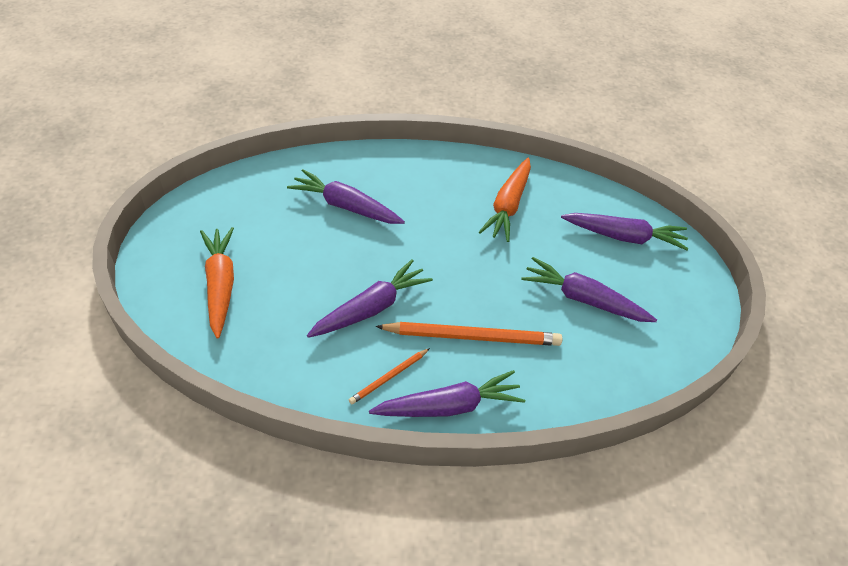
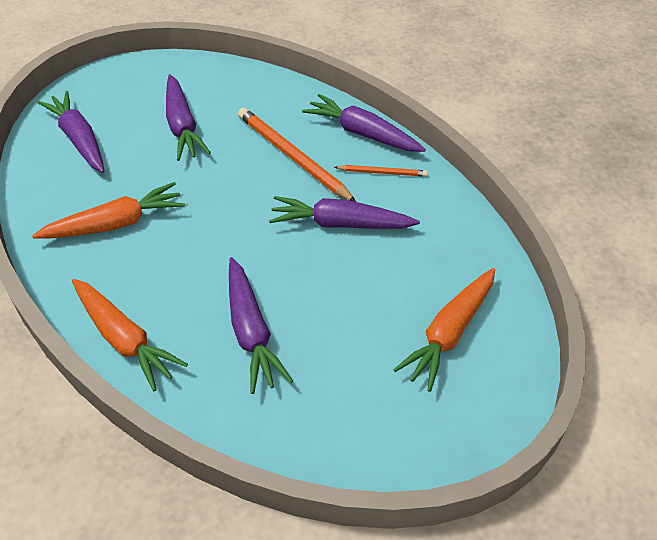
camera: 130 degrees left, 0 degrees up
none -> orange carrot [72,279,188,391]

